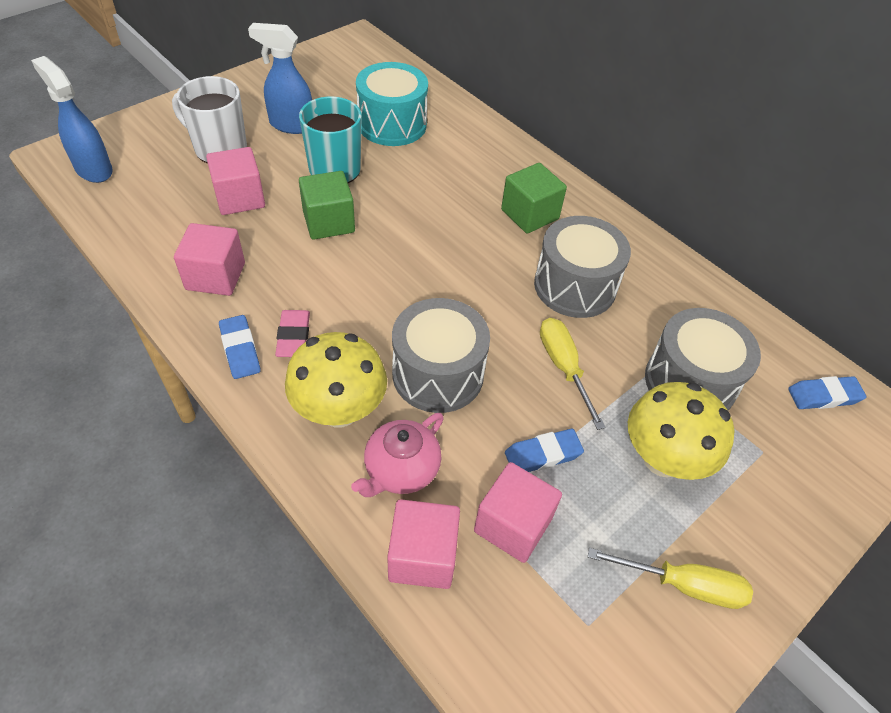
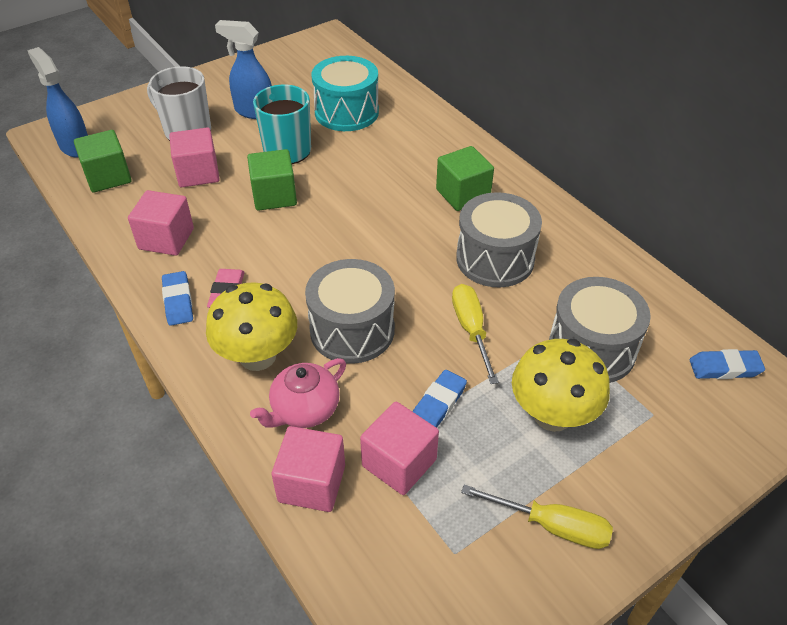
camera: 10 degrees right, 5 degrees down
blue eraser [505,429,584,472] -> blue eraser turned 45 degrees counterclockwise [413,370,467,428]
none -> green cube [74,130,132,192]

